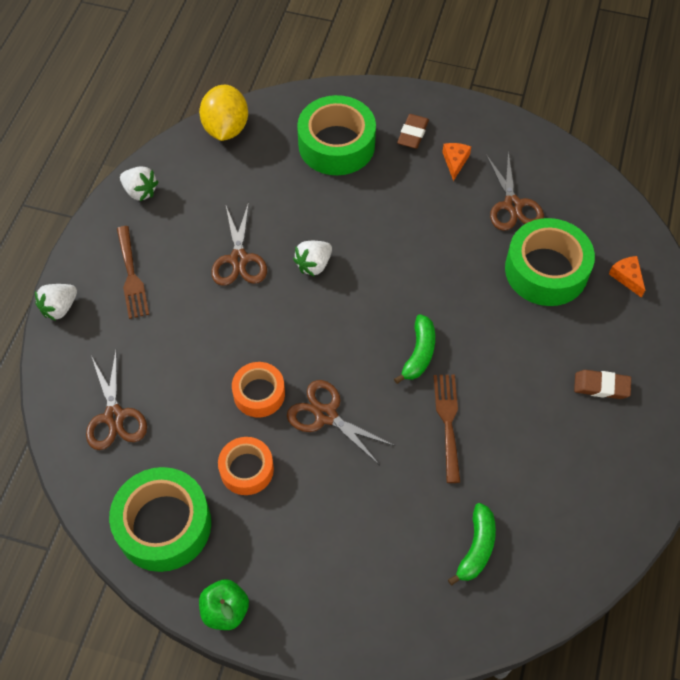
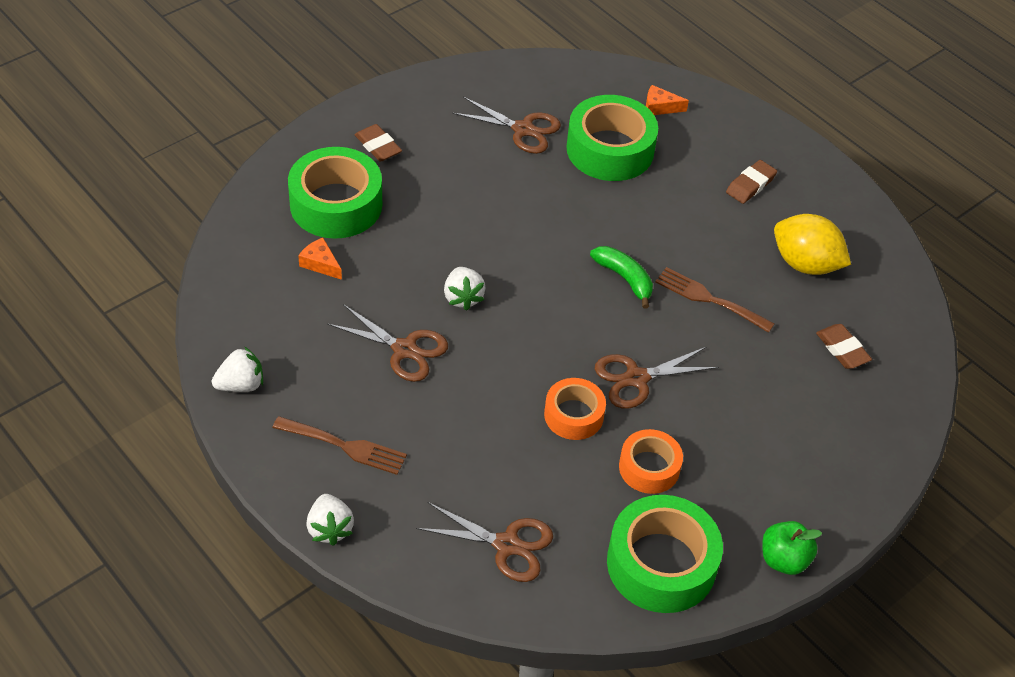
camera: 60 degrees left, 10 degrees down
yellow lemon [199,85,248,141] -> yellow lemon moved to [774,214,851,275]
orange cheese [442,143,471,181] -> orange cheese moved to [298,238,342,280]
green banana [448,503,496,585] -> brown eraser [816,324,872,369]

